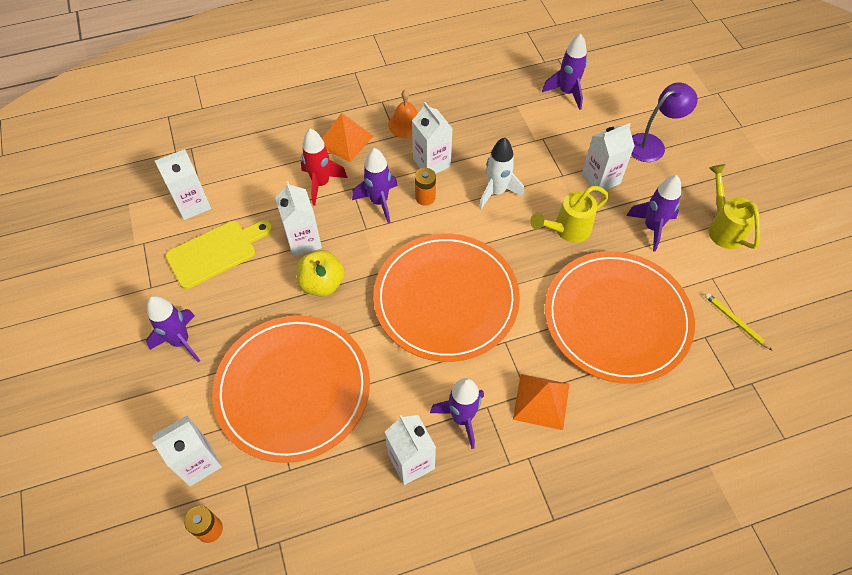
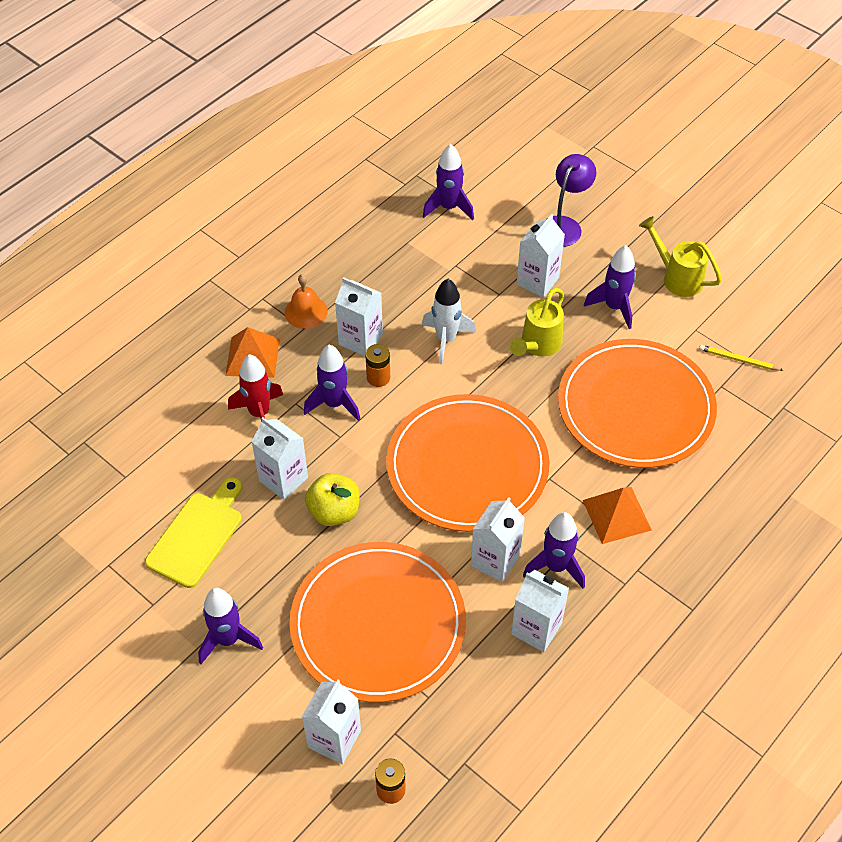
camera: 30 degrees left, 5 degrees down
white carton [155,149,211,220] -> white carton moved to [471,497,525,582]

